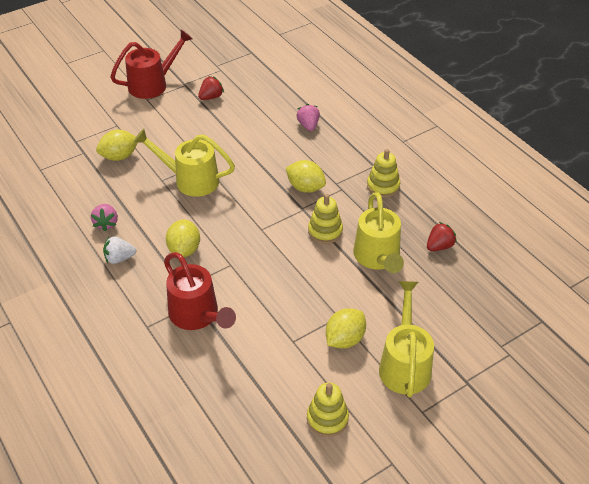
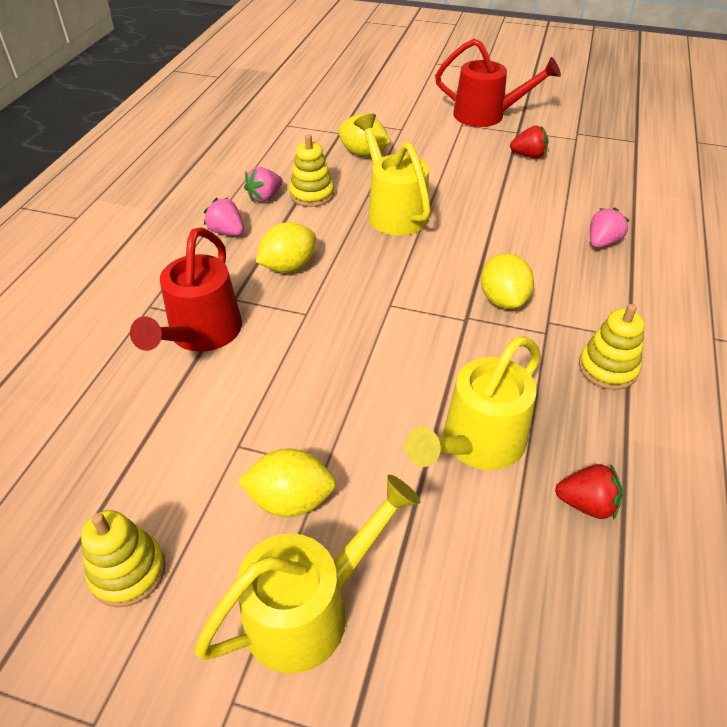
camera: 50 degrees right, 0 degrees up
white strawberry [103,236,136,264] -> pink strawberry [204,198,244,236]
yellow stacking toy [308,194,343,244] -> yellow stacking toy moved to [289,134,334,207]

